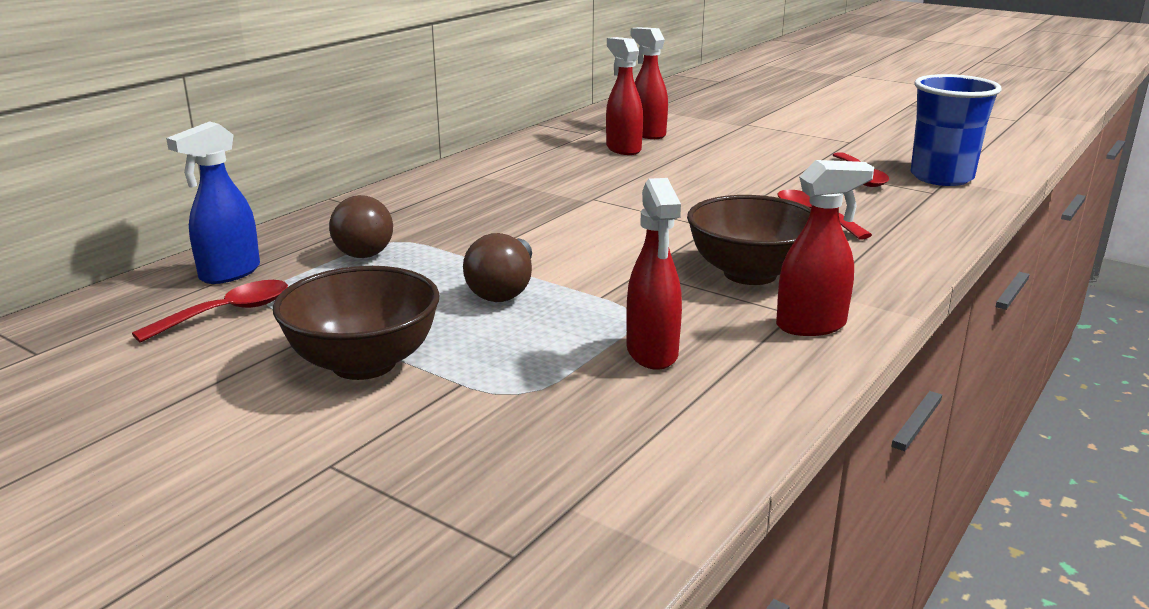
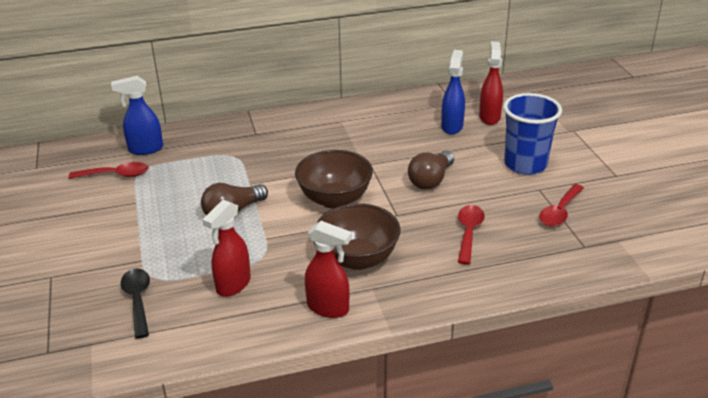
camera: 40 degrees right, 10 degrees up
brown bowl [273,266,440,380] -> brown bowl moved to [295,150,373,209]
brown light bulb [329,195,393,258] -> brown light bulb moved to [408,150,454,189]
red spray bottle [606,37,643,155] -> blue spray bottle [441,50,465,135]
blue cup [911,74,1002,186] -> blue cup moved to [503,93,562,175]
none -> black spoon [121,268,150,339]

